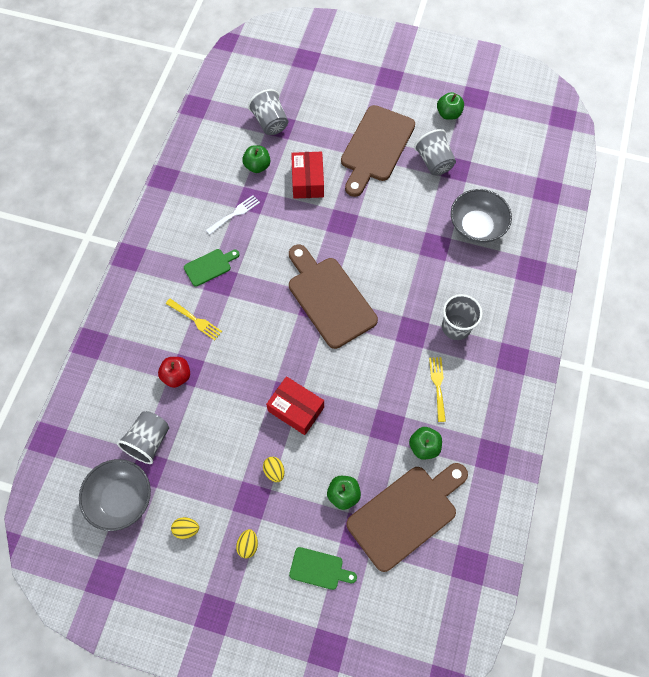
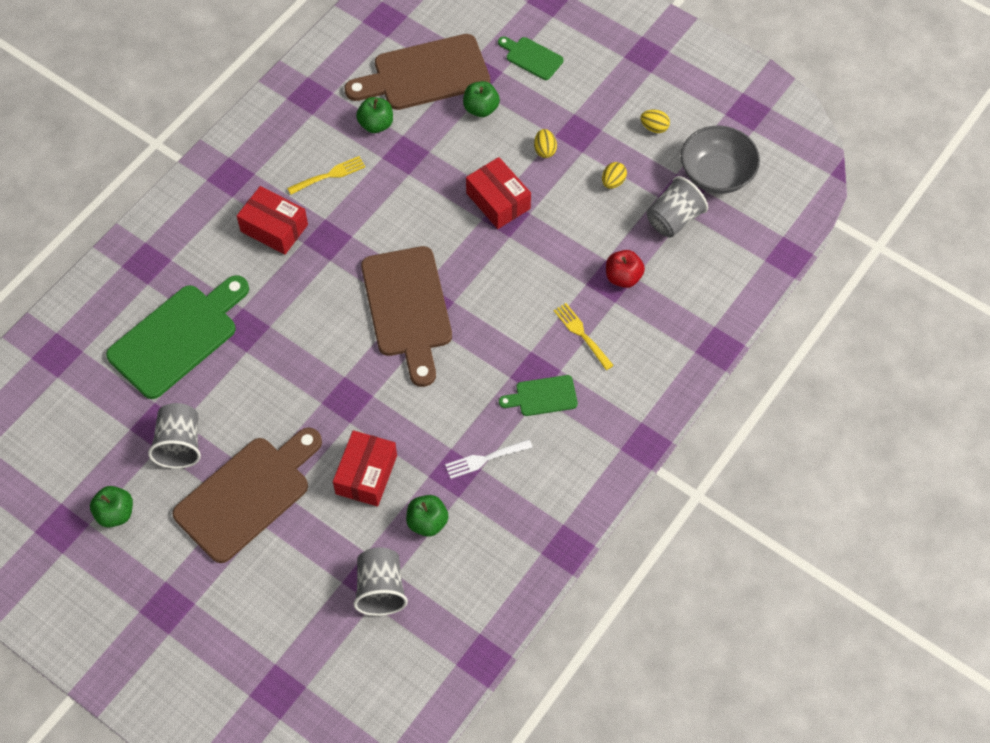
camera: 160 degrees left, 5 degrees down
yellow egg [236,529,258,558] -> yellow egg moved to [602,162,627,189]
yellow fork [429,357,446,422] -> yellow fork turned 135 degrees counterclockwise [287,156,366,195]
grey cup [442,294,482,340] -> red box [237,186,308,255]
grey bowl [451,189,512,243] -> green cutting board [106,275,249,399]

